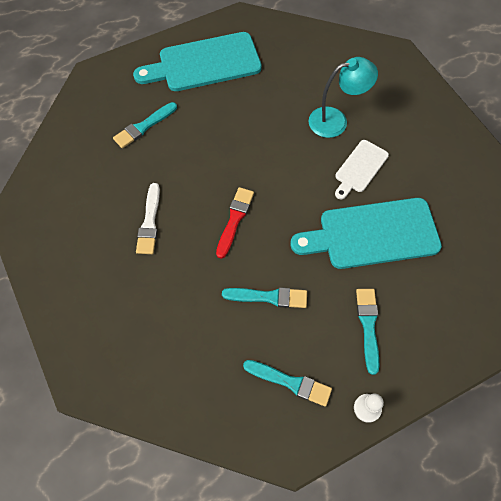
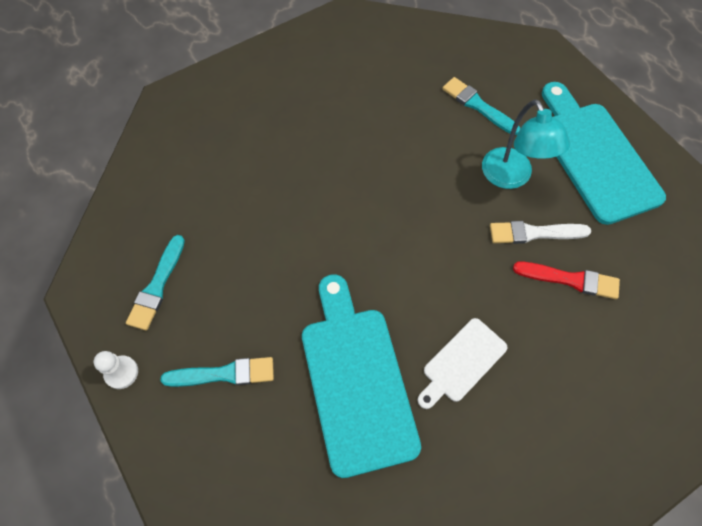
camera: 85 degrees right, 0 degrees up
white brush [136,183,160,254] -> white brush moved to [490,221,591,244]
red brush [216,187,254,259] -> red brush moved to [513,261,620,299]
turquoise brush [222,287,307,308] -> none
turquoise lamp [309,57,378,138] -> turquoise lamp moved to [482,99,570,189]
white cutting board [335,140,389,199] -> white cutting board turned 75 degrees counterclockwise [417,318,507,409]

